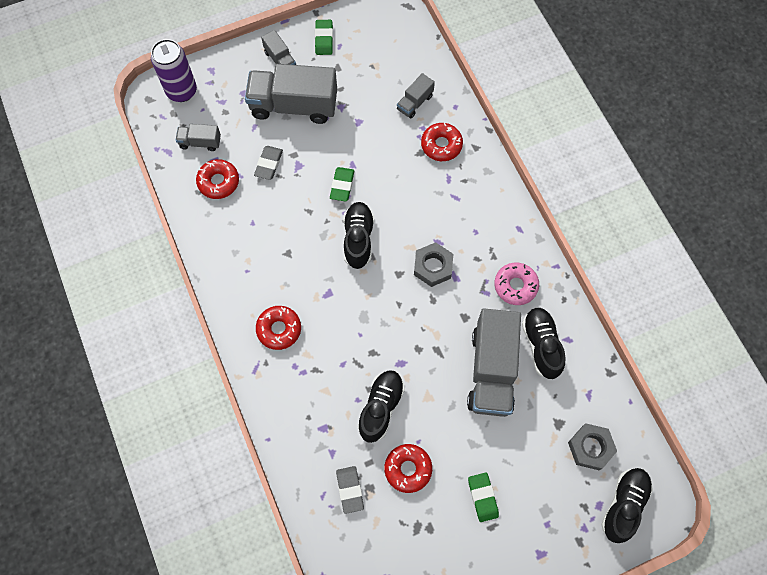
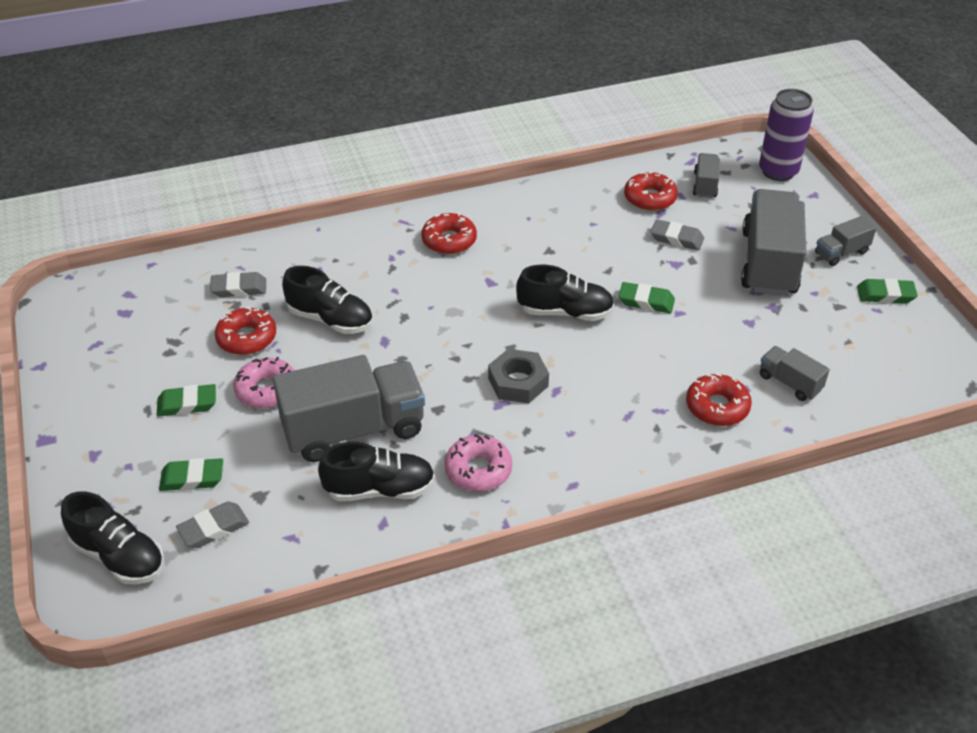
camera: 95 degrees right, 25 degrees down
grey truck [467,308,521,417] -> grey truck turned 150 degrees clockwise [273,355,425,462]
grey nut [568,423,617,470] -> grey eraser [176,502,249,548]
none -> green eraser [159,458,223,491]
none -> pink donut [233,357,295,408]

